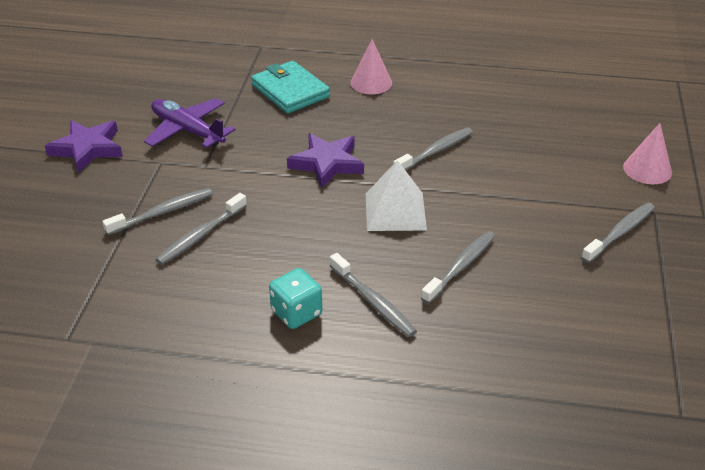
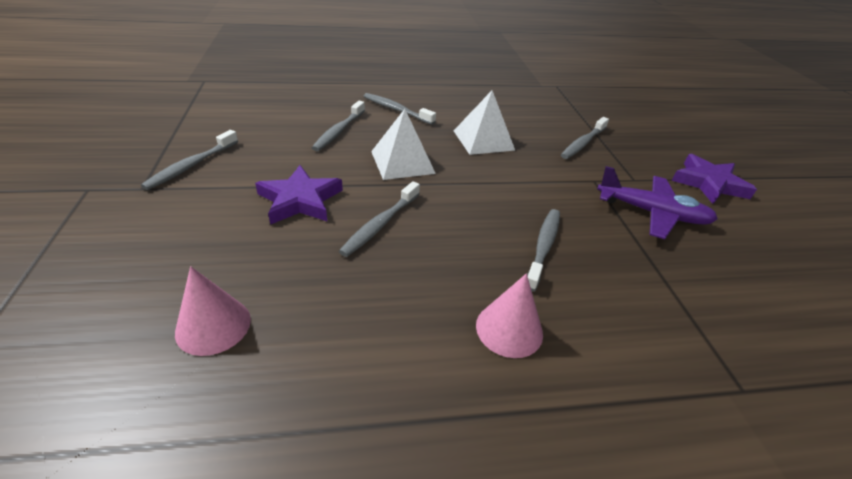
camera: 160 degrees right, 0 degrees up
grey toothbrush [155,193,247,265] -> grey toothbrush moved to [527,209,560,292]
turquoise wallet [251,61,330,113] -> none
turquoise dice [269,268,322,329] -> none
purple star [287,133,364,189] -> purple star moved to [255,165,343,225]
pink cone [623,123,672,184] -> pink cone moved to [175,266,251,356]
none -> white pyramid [454,90,515,155]

